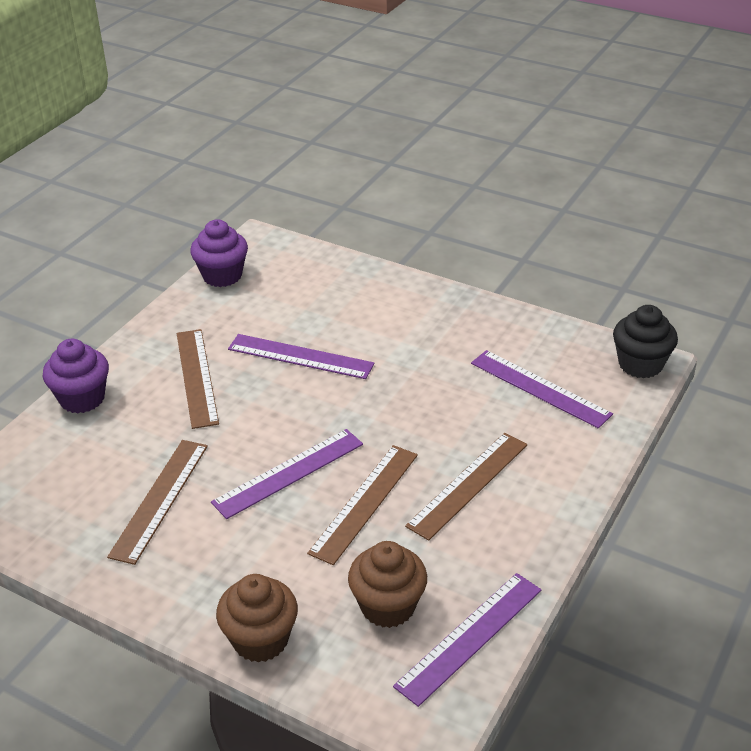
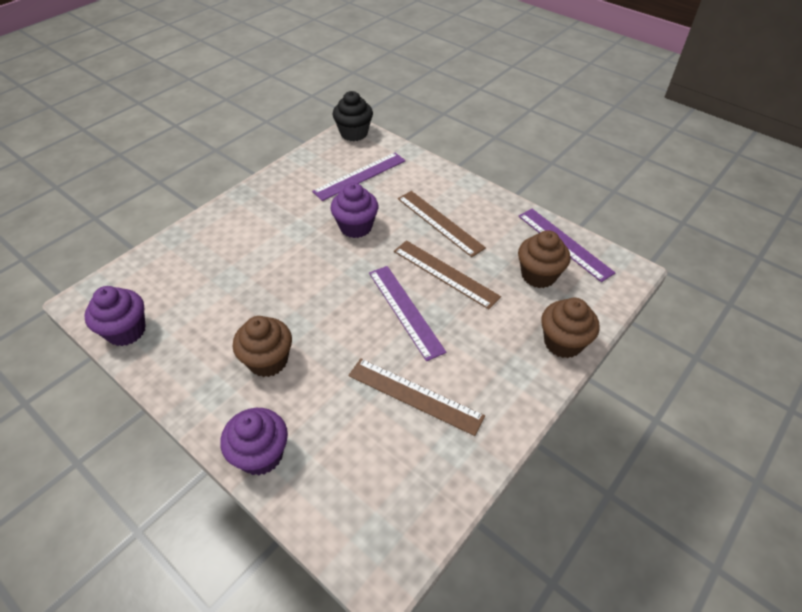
camera: 80 degrees left, 10 degrees up
brown ruler [177,329,219,429] -> brown cupcake [233,316,292,377]
purple ruler [228,334,375,379] -> none
none -> purple cupcake [331,183,378,238]

